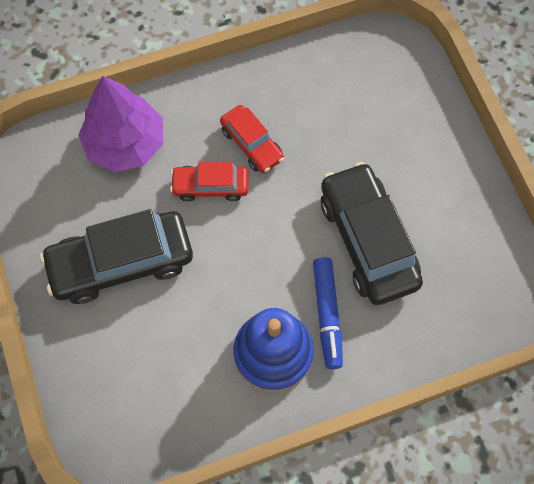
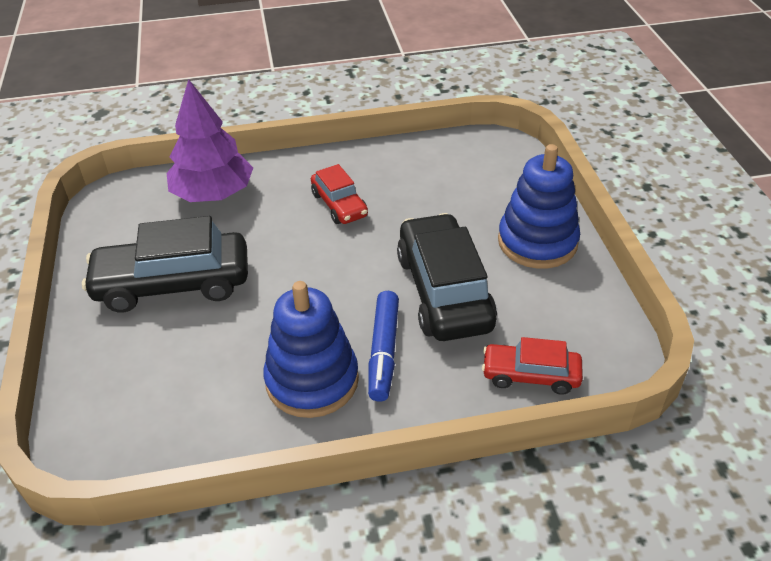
camera: 10 degrees right, 25 degrees down
red car [170,162,248,201] -> red car moved to [482,337,583,395]
none -> blue stacking toy [498,144,580,269]

